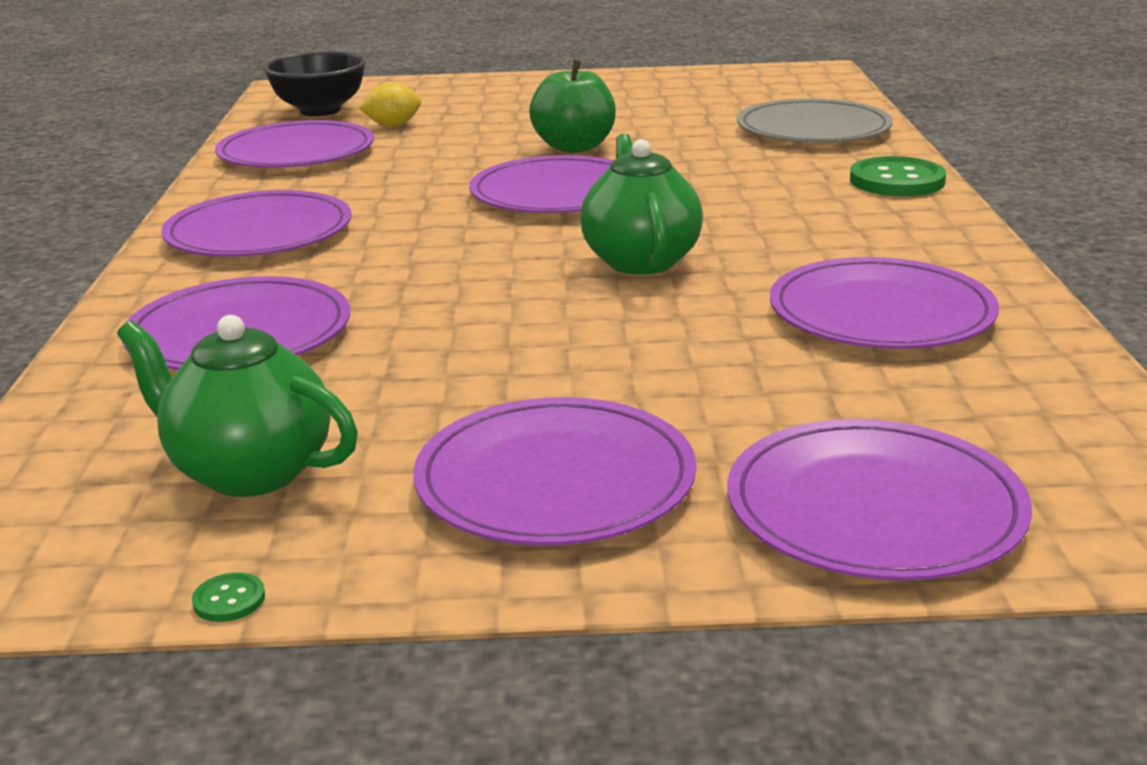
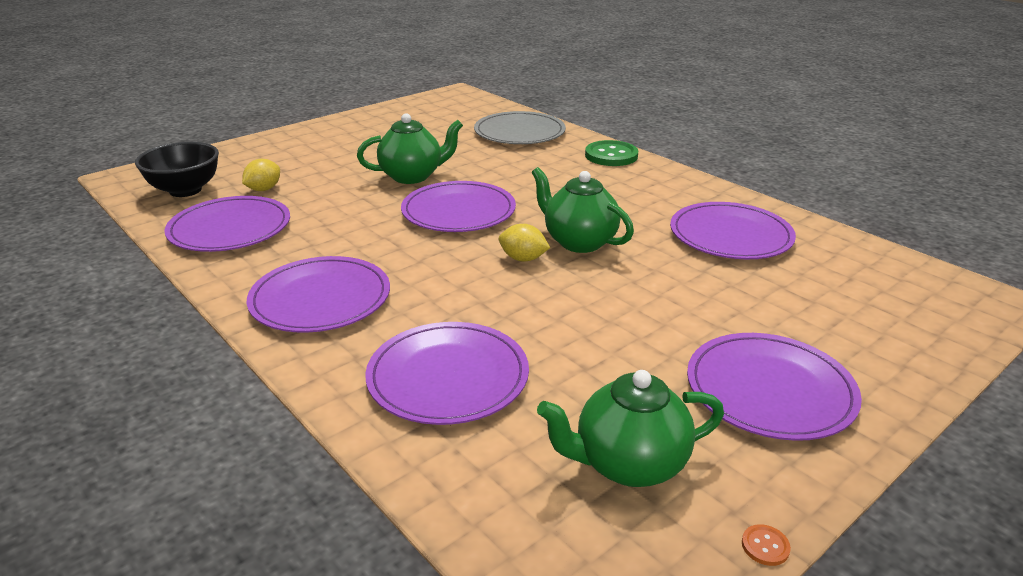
camera: 40 degrees left, 5 degrees up
green button [192,572,265,622] -> orange button [742,524,791,566]
green apple [529,60,616,153] -> green teapot [357,113,463,184]
purple plate [727,419,1032,581] -> none
none -> yellow lemon [499,224,550,262]

